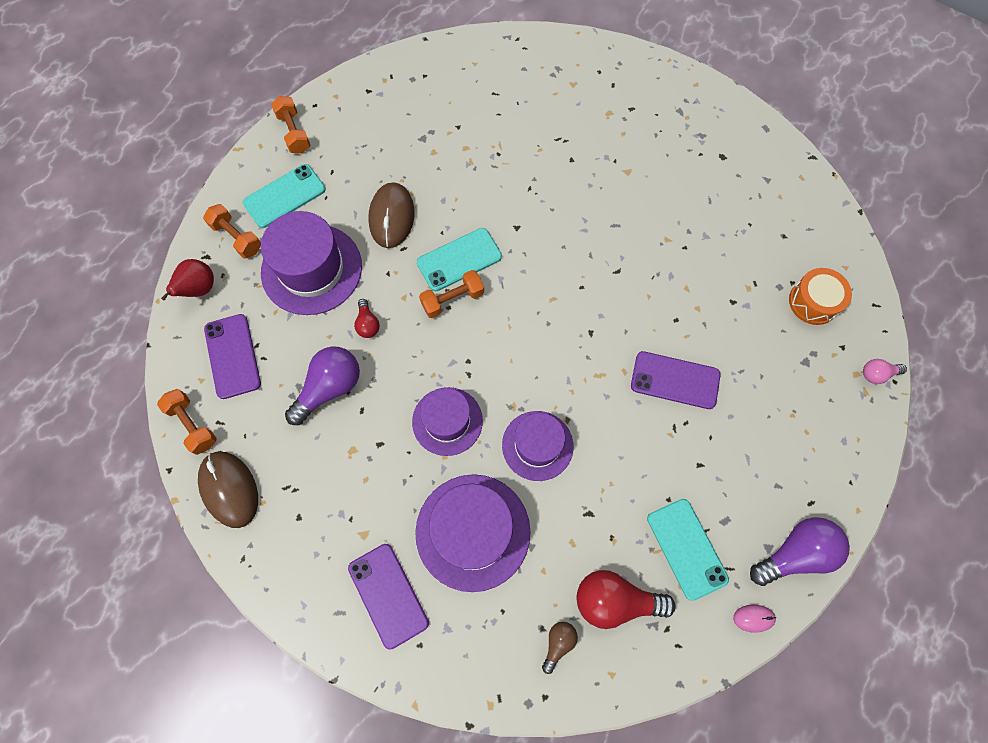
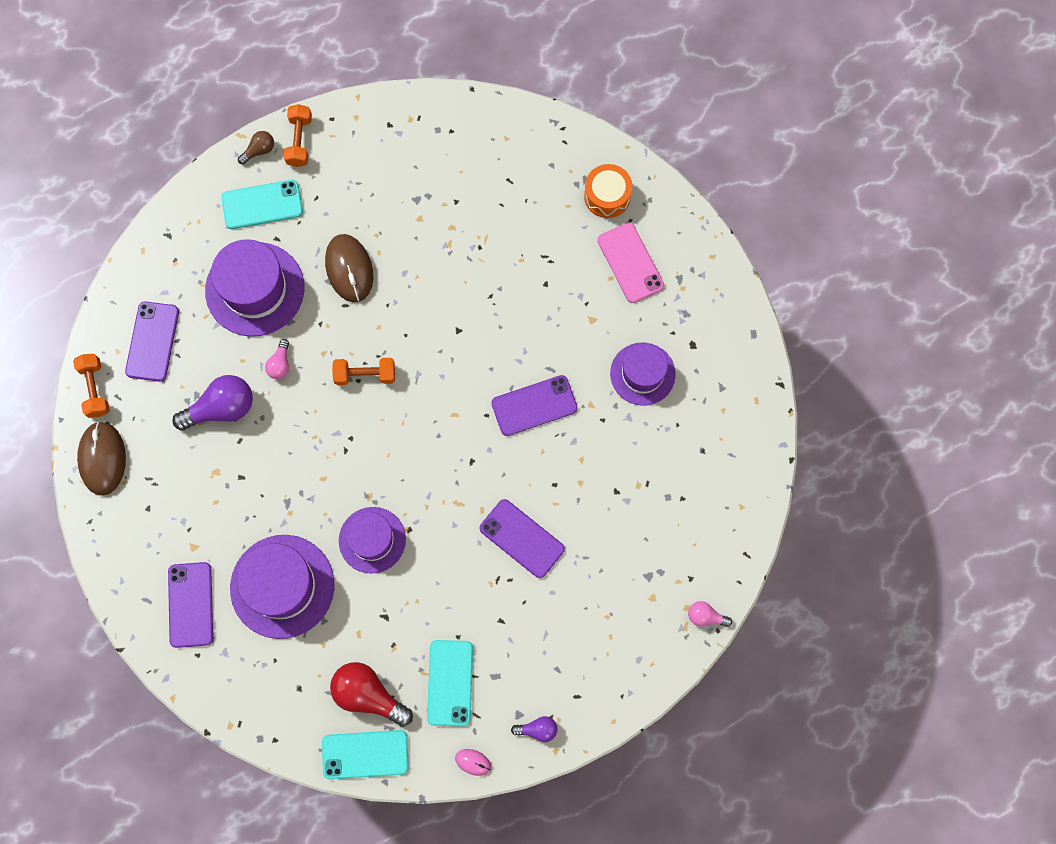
camera: 25 degrees right, 5 degrees up
red pear [161,259,214,300] -> none
orange dumbbell [203,204,261,258] -> none
red light bulb [354,299,380,338] -> pink light bulb [265,339,289,379]
brown mouse [368,182,414,248] -> brown mouse turned 45 degrees counterclockwise [325,234,373,302]
purple hat [412,387,483,456] -> purple hat moved to [610,343,676,406]
turquoise phone [417,228,502,291] -> turquoise phone moved to [322,730,409,779]
brown light bulb [542,622,578,674] -> brown light bulb moved to [238,131,274,165]
purple light bulb [750,517,850,586] -> purple light bulb [511,716,557,742], size x0.52
orange drum [789,268,852,325] -> orange drum moved to [584,164,632,218]
none -> purple phone [491,375,578,436]
none -> pink phone [597,222,664,303]

